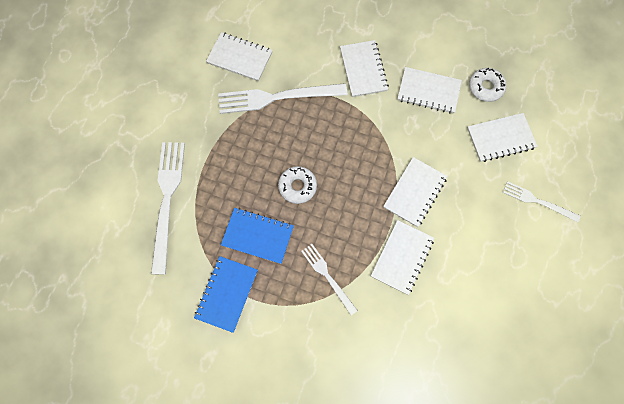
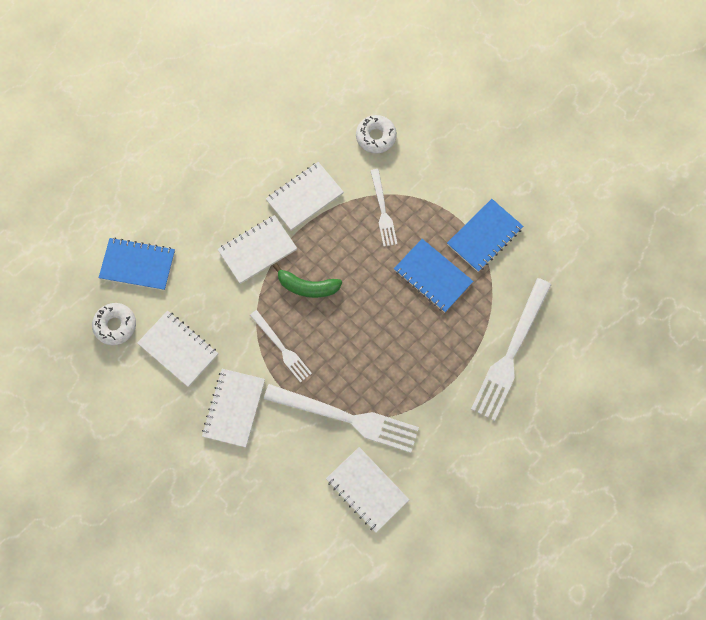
camera: 155 degrees left, 0 degrees up
white donut [278,166,317,204] -> white donut moved to [356,115,397,153]
white notebook [467,113,538,162] -> blue notebook [99,238,175,290]
white fork [503,181,580,222] -> white fork moved to [250,310,312,383]
none -> green banana [273,264,342,298]

